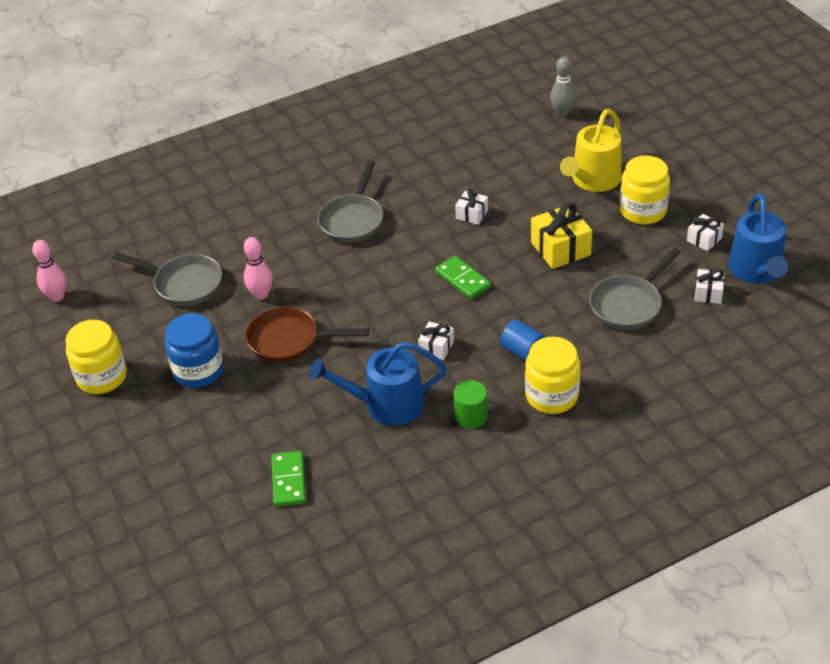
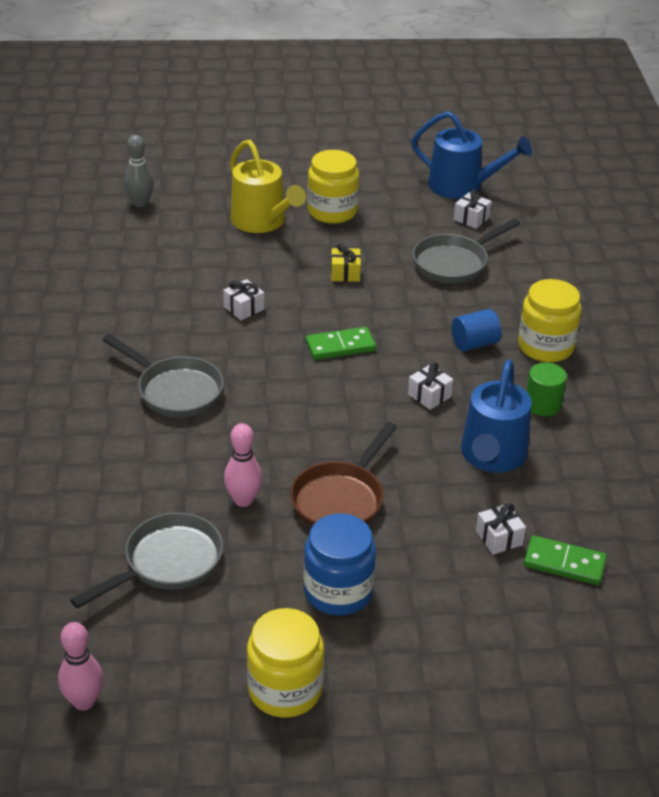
camera: 70 degrees left, 5 degrees down
yellow gift [531,202,592,269] -> yellow gift [331,243,361,282], size x0.57
grey pan [589,248,681,330] -> grey pan turned 75 degrees clockwise [412,218,520,284]
white gift [687,214,724,251] -> white gift moved to [476,503,526,555]

